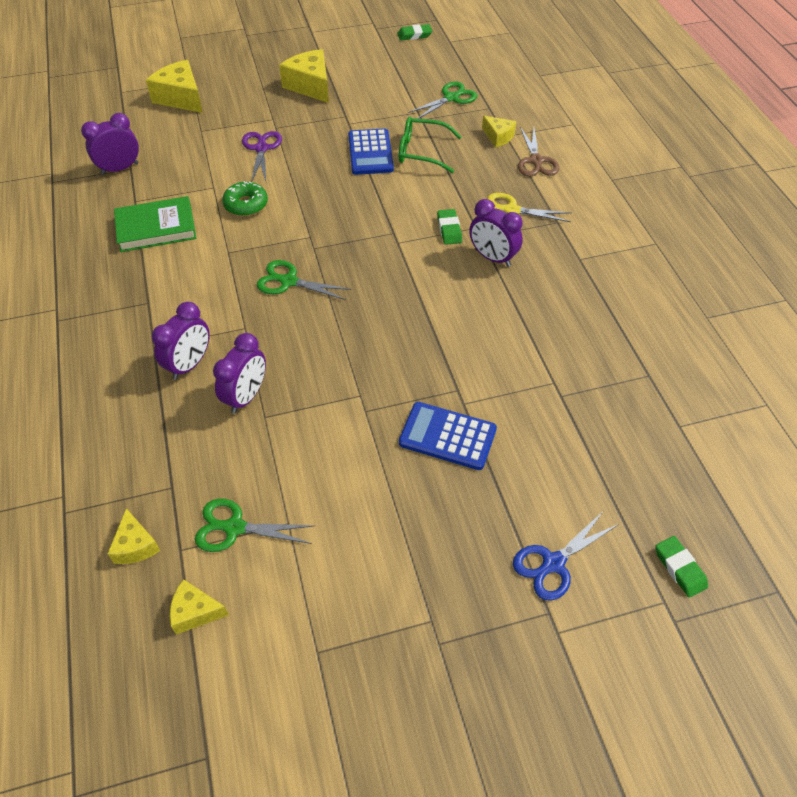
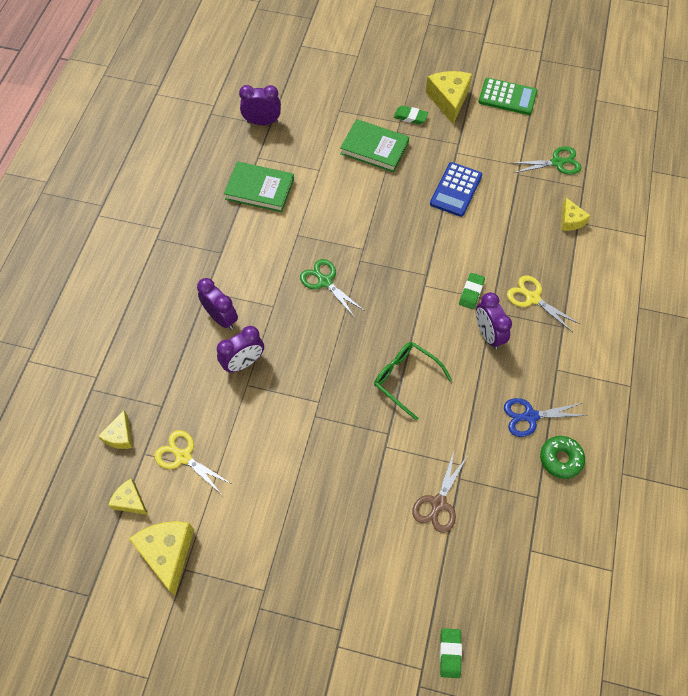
camera: 30 degrees right, 10 degrees up
yellow cheese [146,60,203,113] -> yellow cheese moved to [129,521,194,595]
purple clock [152,302,210,380] -> purple clock turned 105 degrees counterclockwise [197,278,238,330]
green scissors [195,499,315,552] -> yellow scissors [154,430,232,495]
green donut [222,181,268,216] -> green donut moved to [540,436,585,479]
purple scissors [242,131,282,182] -> green book [340,119,409,172]
green eraser [397,24,432,40] -> green eraser moved to [394,106,428,125]
green glasses [399,117,462,173] -> green glasses moved to [374,342,452,421]
blue calculator [399,402,497,470] -> none
blue scissors [513,512,619,601] -> blue scissors moved to [504,398,588,437]
brown scissors [518,127,560,177] -> brown scissors moved to [412,452,467,533]
none -> green calculator [479,78,538,115]

